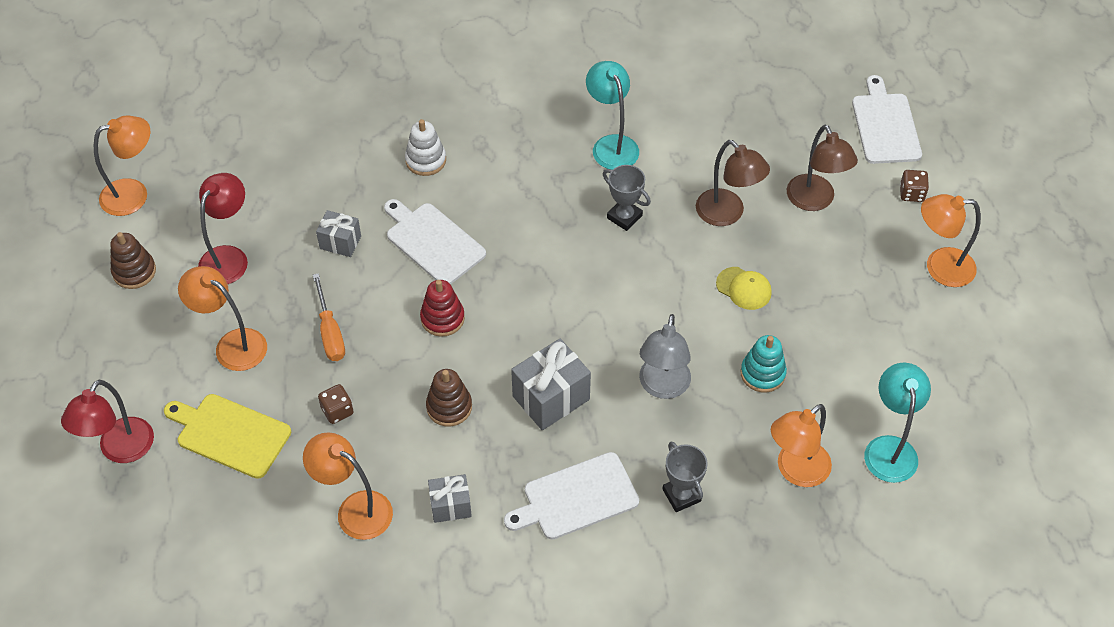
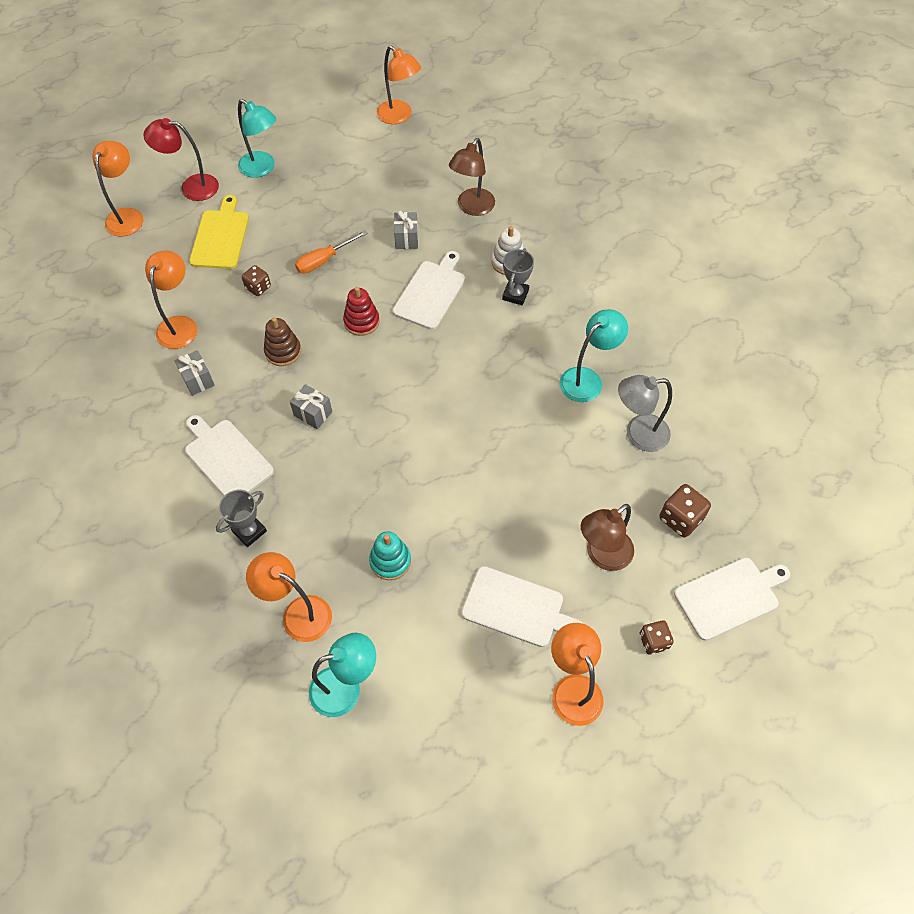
camera: 70 degrees right, 5 degrees up
brown stacking toy [110,232,156,289] -> none
orange lamp [178,266,267,371] -> orange lamp moved to [92,141,143,236]
red lamp [198,173,248,284] -> none
grey gift [511,339,591,430] -> grey gift [290,384,332,429], size x0.60
grey trophy [603,165,651,231] -> grey trophy moved to [502,248,534,305]
grey lamp [639,314,691,399] -> grey lamp moved to [618,375,672,452]
brown lamp [696,140,770,226] -> brown lamp moved to [449,138,495,216]
yellow cap [716,267,772,310] -> none
none -> turquoise lamp [238,99,276,178]
none -> white cutting board [461,566,583,647]
none -> brown dice [659,484,711,537]

